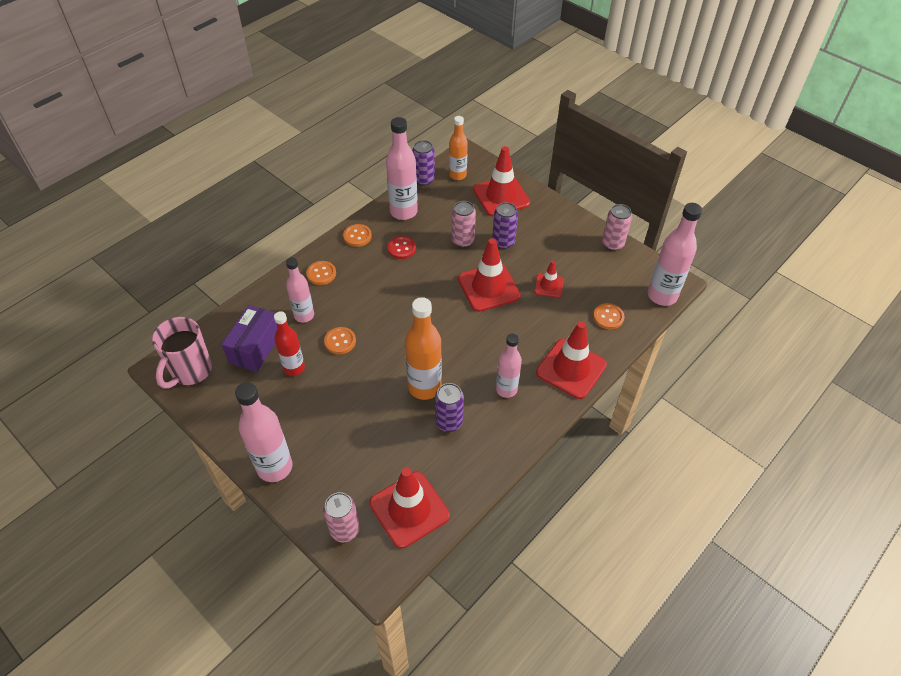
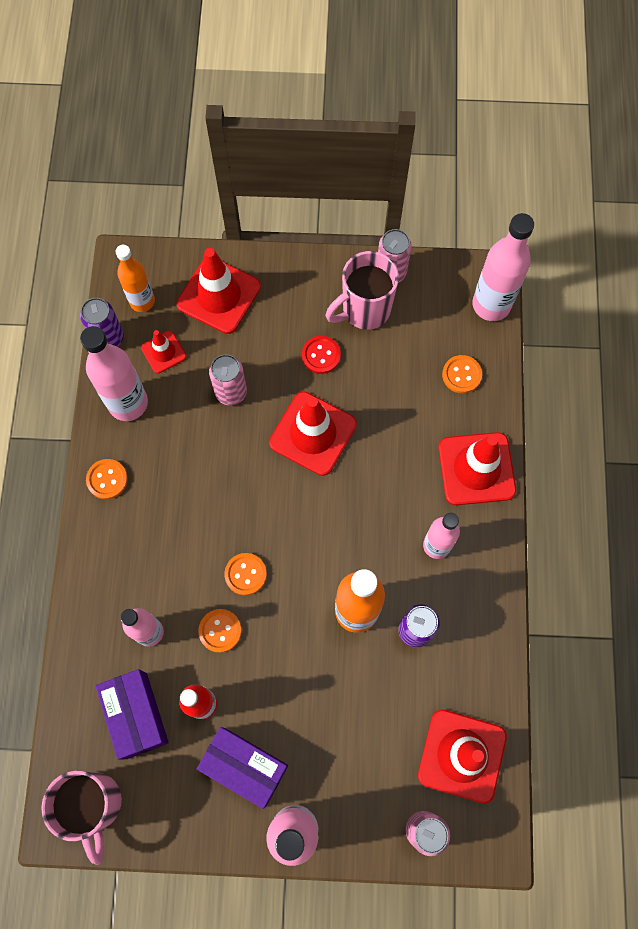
camera: 40 degrees left, 20 degrees up
orange button [306,261,336,285] -> orange button moved to [224,553,267,595]
red button [388,236,416,259] -> red button moved to [302,336,341,374]
purple can [492,202,518,249] -> none
red traffic cone [534,261,564,298] -> red traffic cone moved to [141,330,186,373]
none -> purple box [197,727,288,809]
none -> pink mug [326,251,399,330]

